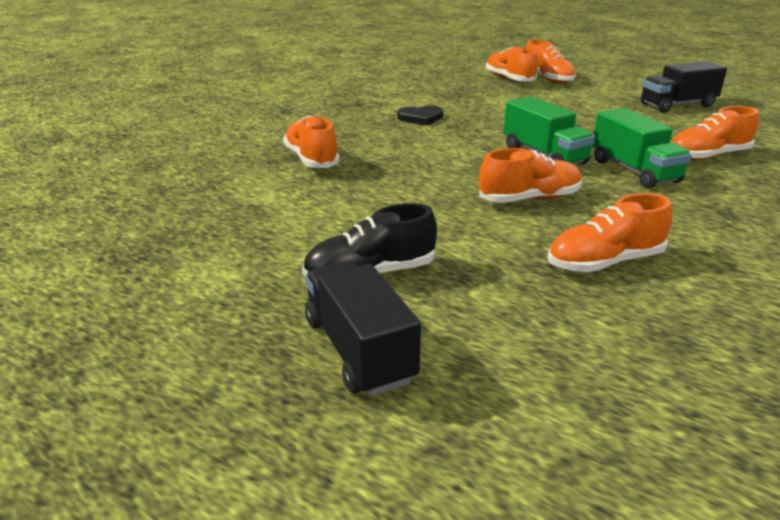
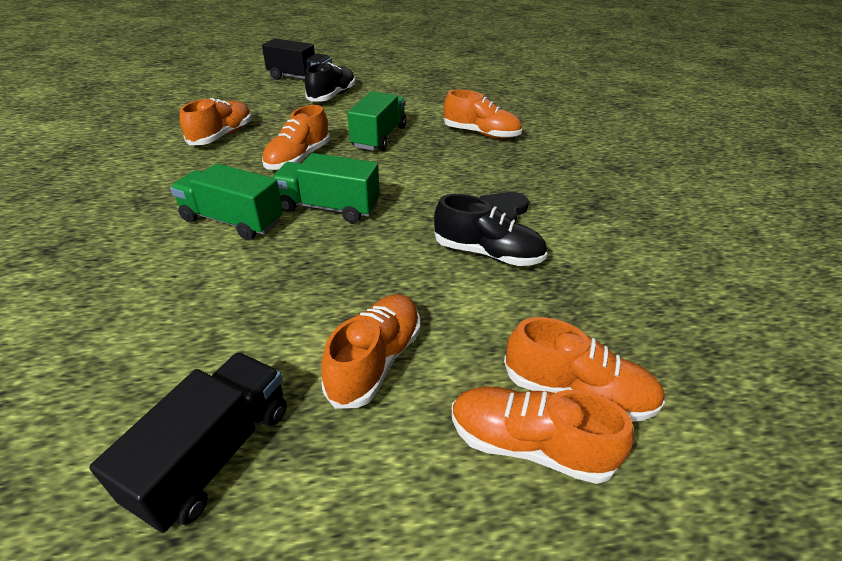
camera: 135 degrees right, 10 degrees up
orange shoe [671,106,759,161] -> orange shoe moved to [321,294,420,409]
none -> green truck [348,91,407,151]
none -> black shoe [434,194,547,266]

